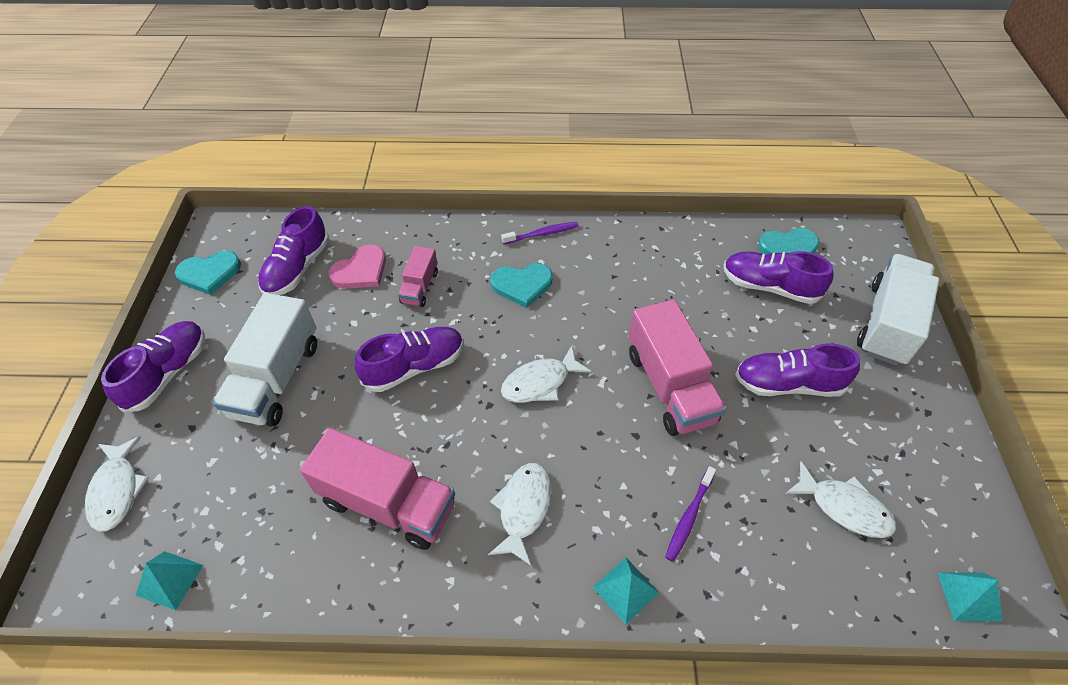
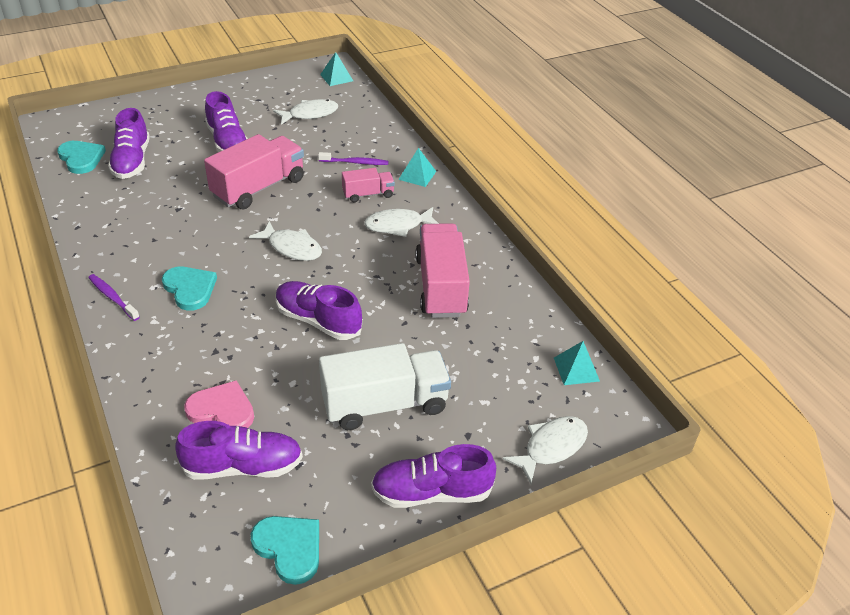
camera: 120 degrees left, 10 degrees down
pink truck [398,246,438,307] -> pink truck moved to [342,168,395,202]
white fish [785,461,896,538] -> white fish turned 60 degrees clockwise [273,99,338,125]
white truck [857,254,939,366] -> none

